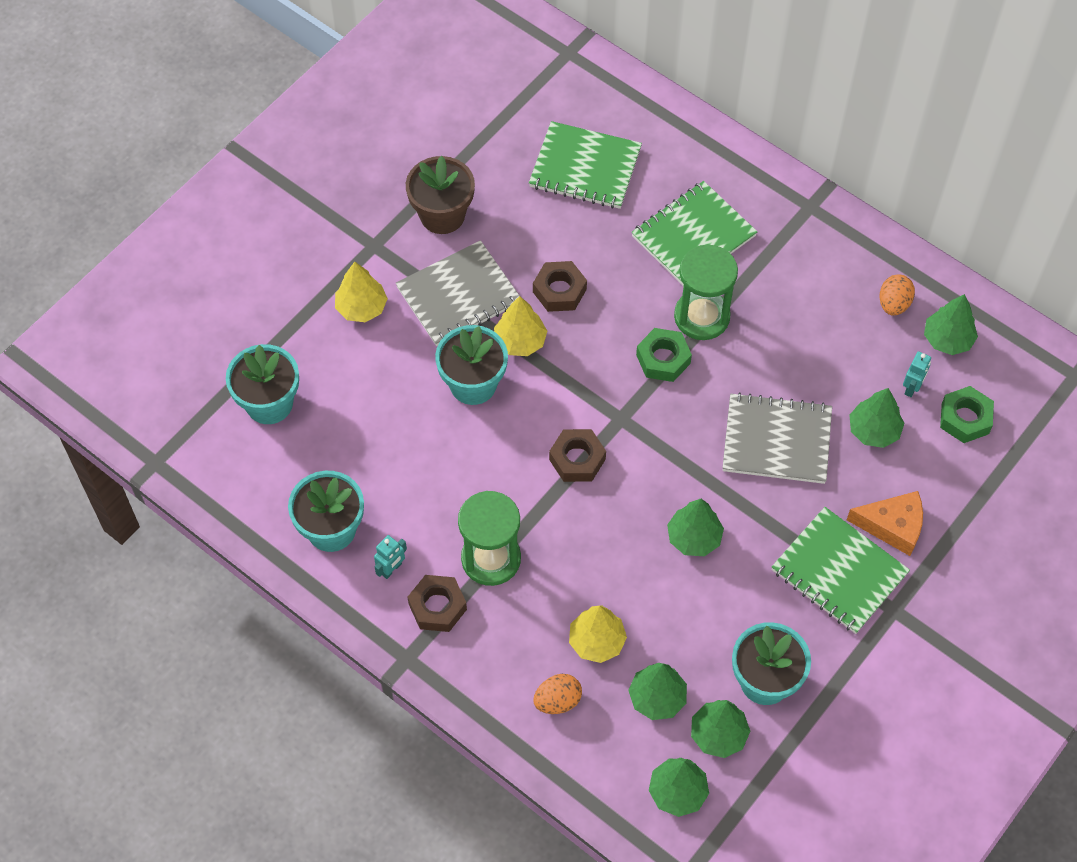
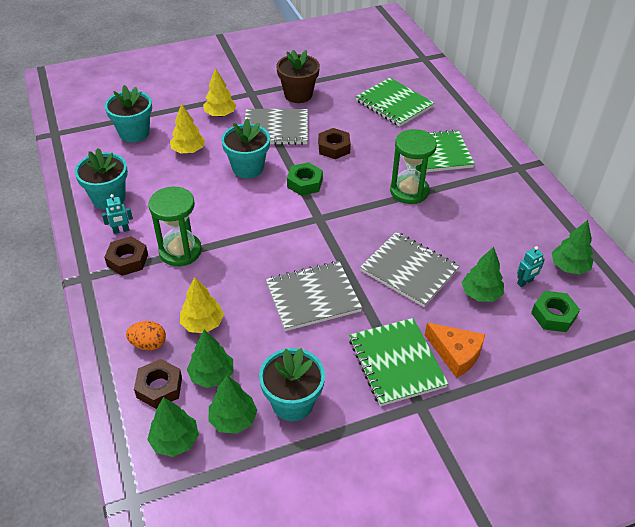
camera: 30 degrees right, 15 degrees down
yellow tree [494,296,547,356] -> yellow tree moved to [170,103,205,153]
brown nut [549,429,606,482] -> brown nut moved to [134,359,182,409]
green nut [636,328,692,382] -> green nut moved to [287,162,323,196]
green tree [667,499,724,556] -> grey notebook [266,261,362,331]
orange egg [879,274,915,316] -> none

